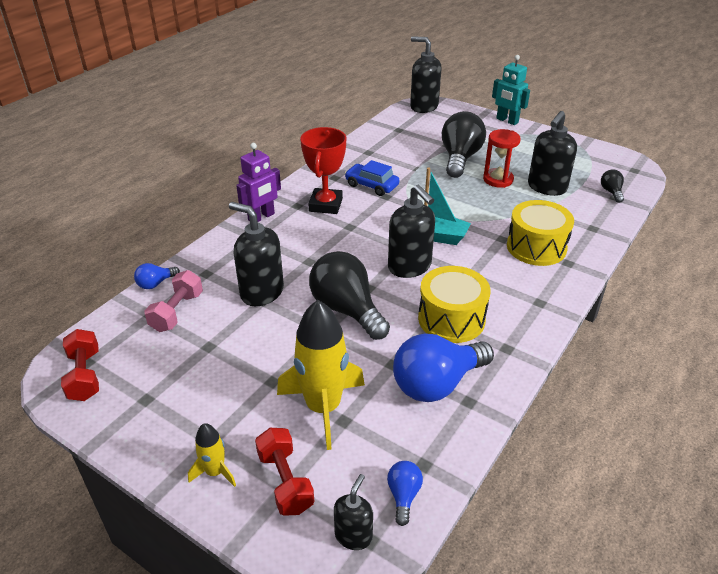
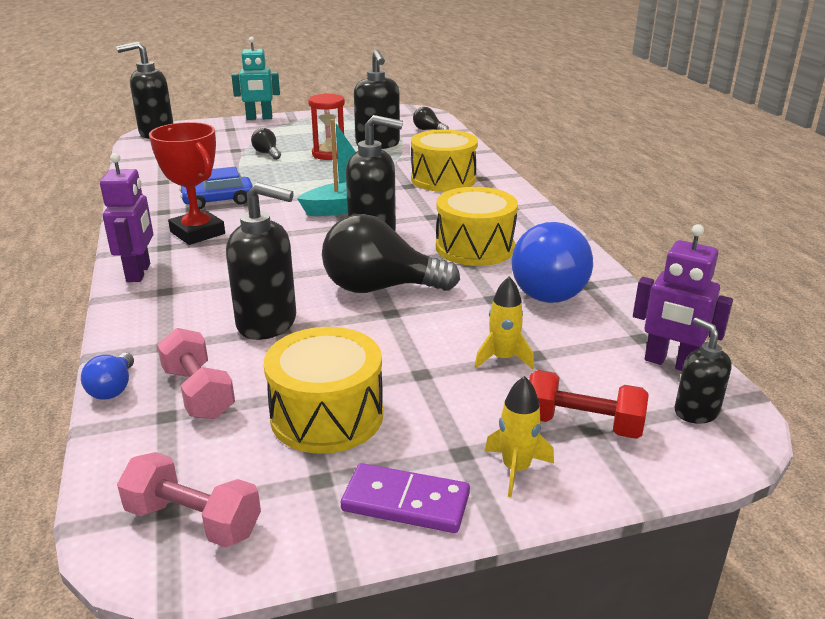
camera: 50 degrees left, 10 degrees down
red dumbbell [61,329,99,401] -> pink dumbbell [117,452,261,547]
black soap dispenser [229,202,284,306] -> black soap dispenser turned 150 degrees counterclockwise [226,182,296,340]
yellow rocket [277,300,365,450] -> yellow rocket [475,277,534,369], size x0.49
blue light bulb [387,461,423,526] -> purple robot [633,224,733,371]
black light bulb [442,111,486,178] -> black light bulb [251,128,281,160], size x0.46
none -> yellow drum [264,327,383,454]
none -> purple domino [341,463,470,533]

